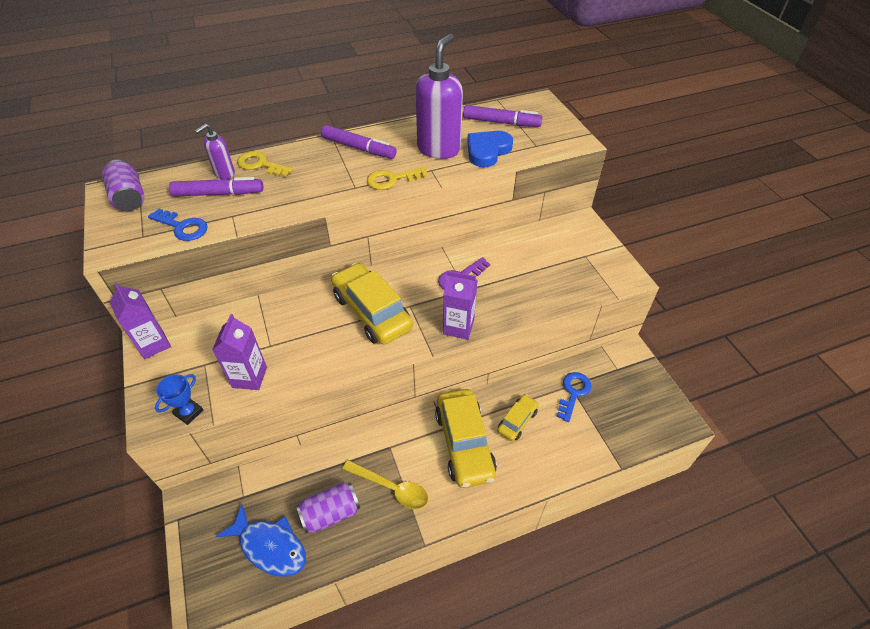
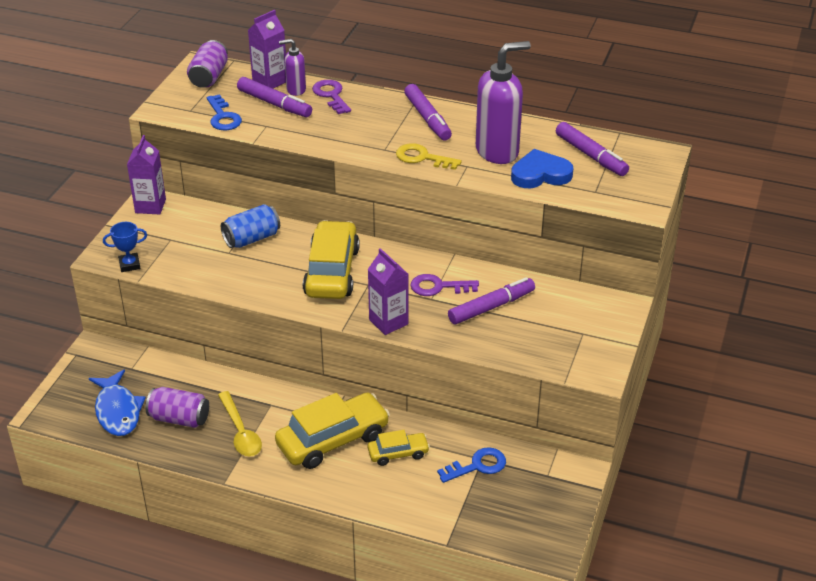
camera: 40 degrees right, 10 degrees down
purple carton [212,314,267,390] -> purple carton moved to [248,10,286,89]
yellow key [237,151,293,177] -> purple key [312,80,351,114]
yellow car [435,389,497,488] -> yellow car turned 150 degrees counterclockwise [275,392,390,469]
none -> blue can [221,204,280,248]
none -> purple marker [448,277,535,324]

